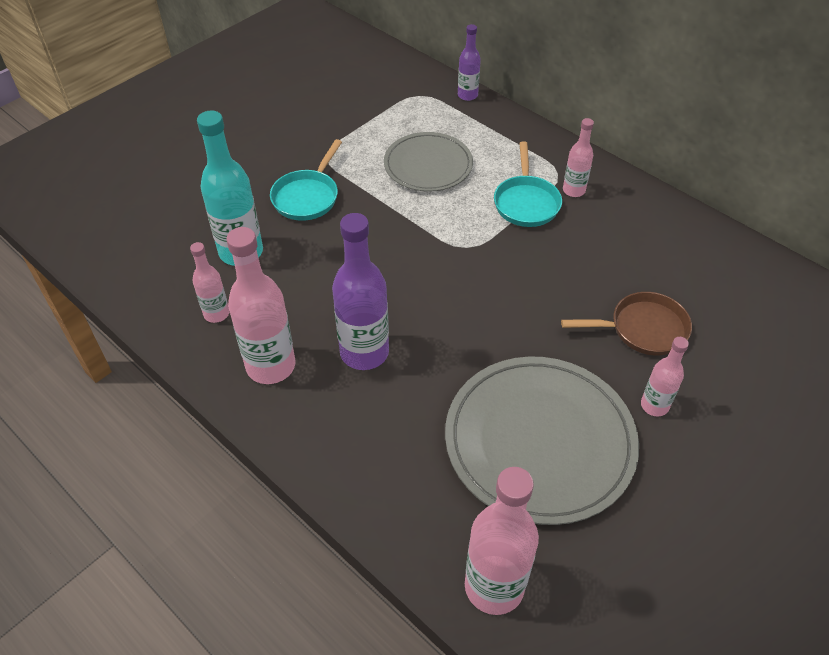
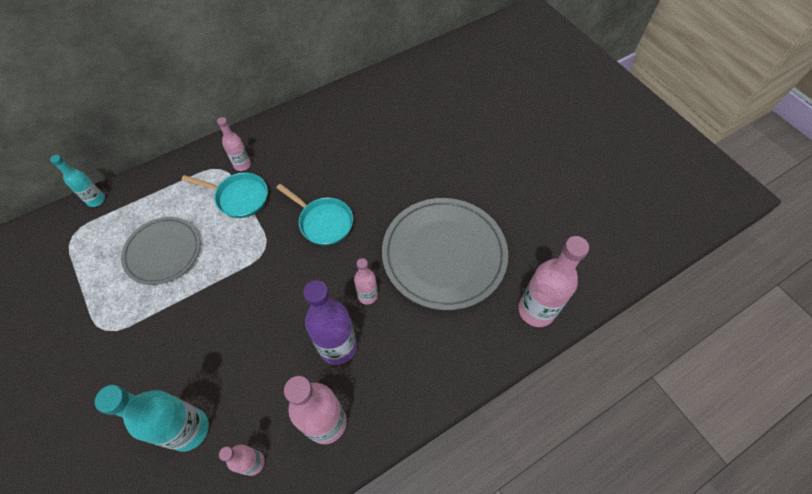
camera: 75 degrees left, 10 degrees up
turquoise pan [270,139,342,221] -> turquoise pan moved to [276,184,353,245]
purple bottle [458,24,481,101] -> turquoise bottle [50,155,105,207]
brown pan [561,292,692,355] -> none
pink bottle [641,337,689,417] -> pink bottle moved to [354,258,378,305]

